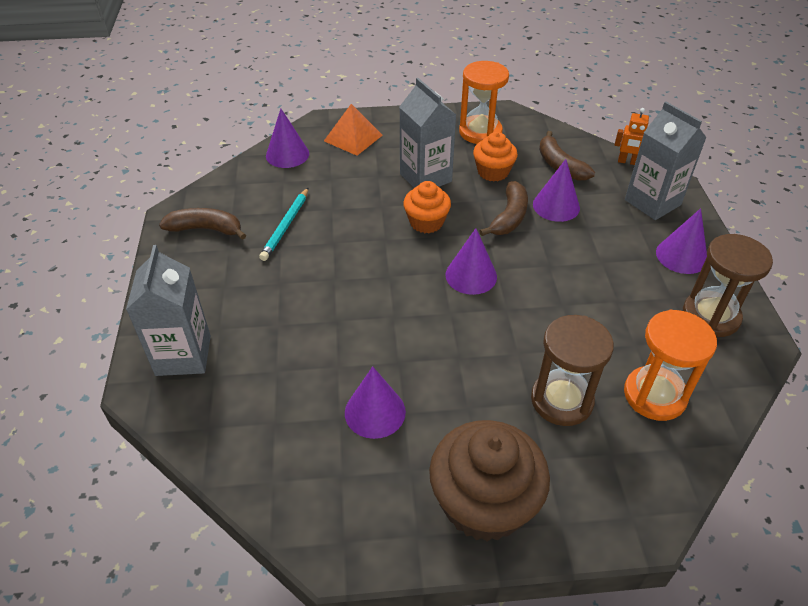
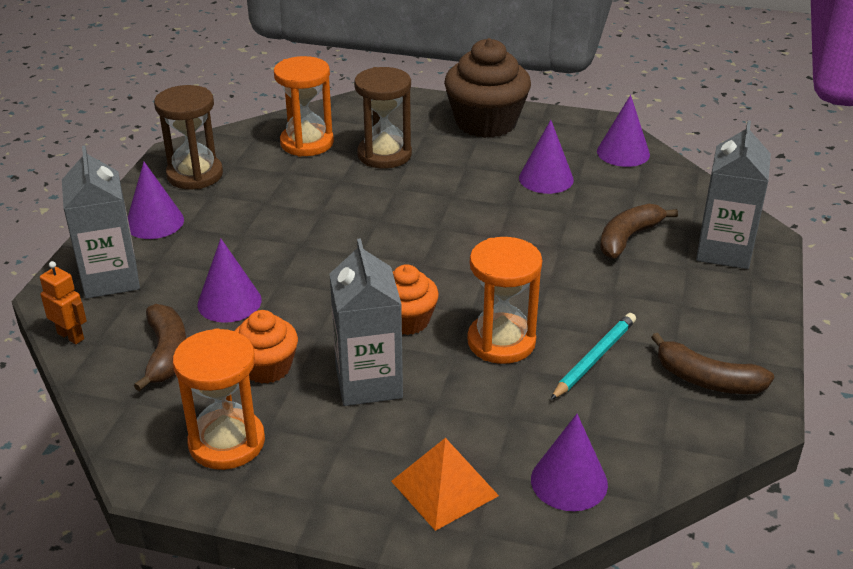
camera: 160 degrees left, 10 degrees down
purple cone [445,228,497,295] -> purple cone moved to [597,95,650,167]
brown banana [479,181,528,236] -> brown banana moved to [600,204,678,259]
none -> orange hourglass [467,237,542,364]

